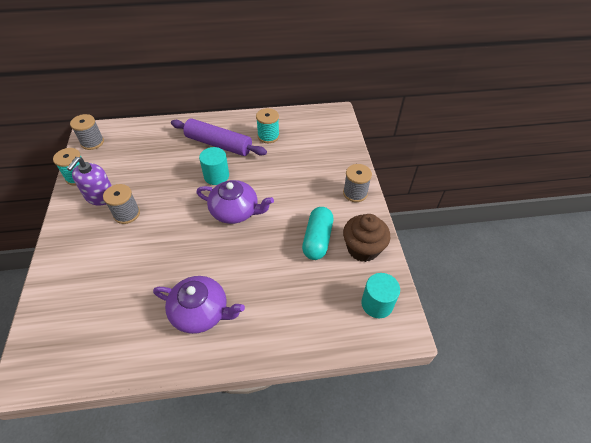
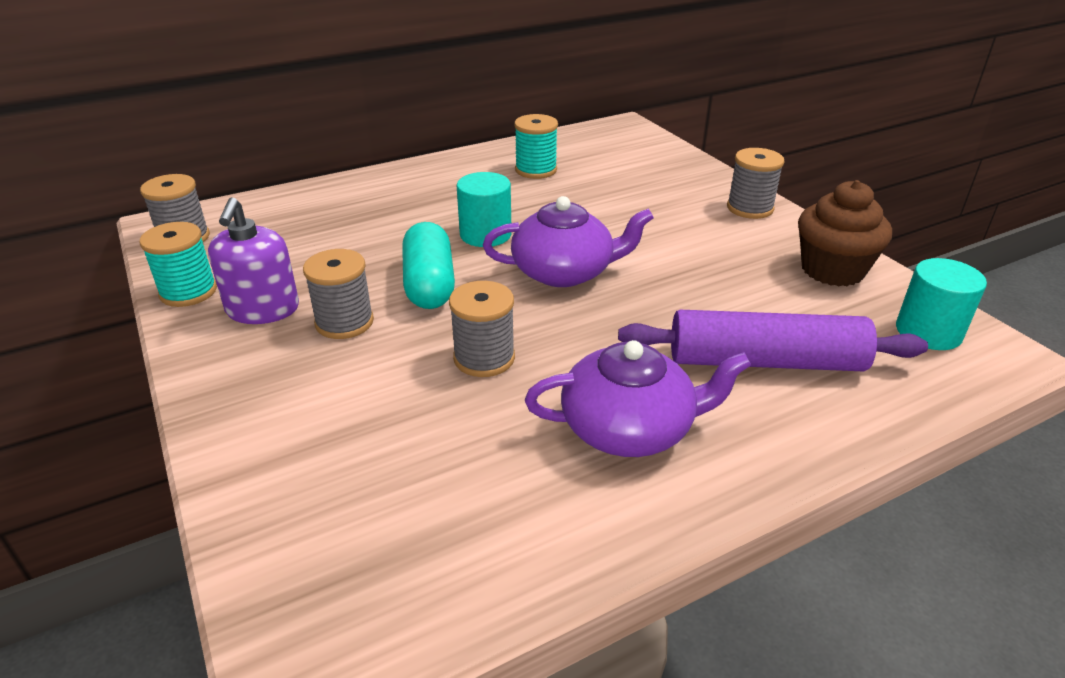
camera: 20 degrees left, 15 degrees down
purple rolling pin [171,119,267,156] -> purple rolling pin moved to [618,310,928,371]
turquoise capsule [302,207,333,260] -> turquoise capsule moved to [402,222,455,309]
none -> grey spool [449,281,515,377]

